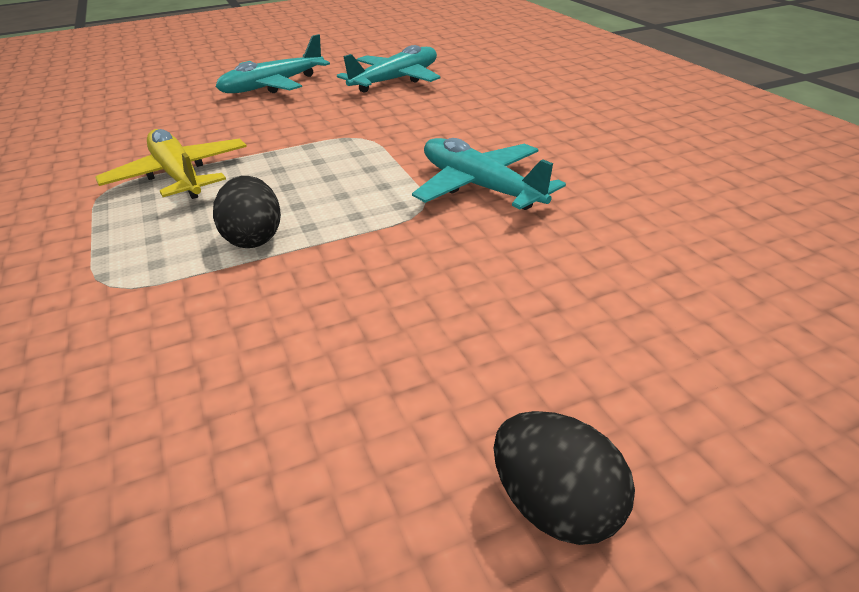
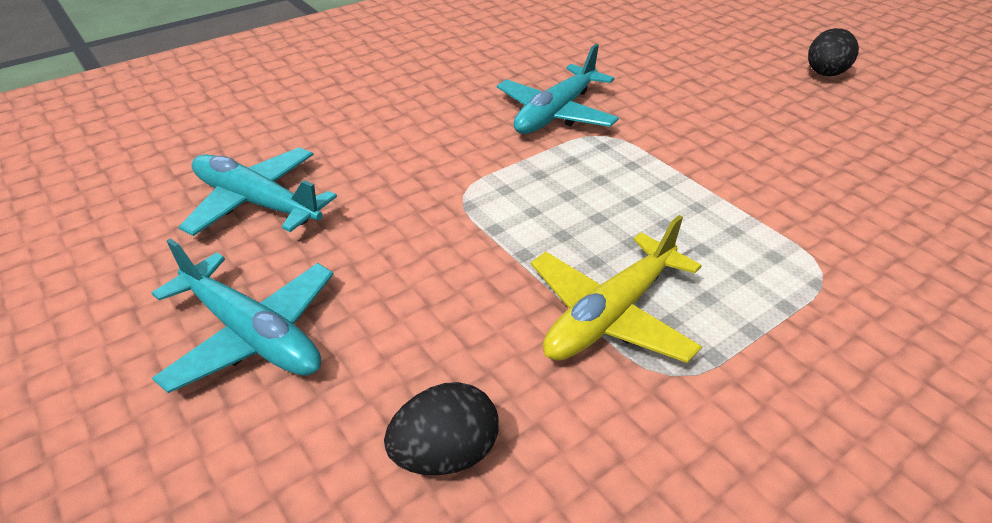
camera: 105 degrees left, 5 degrees up
black egg [213,176,281,248] -> black egg moved to [384,382,498,475]

